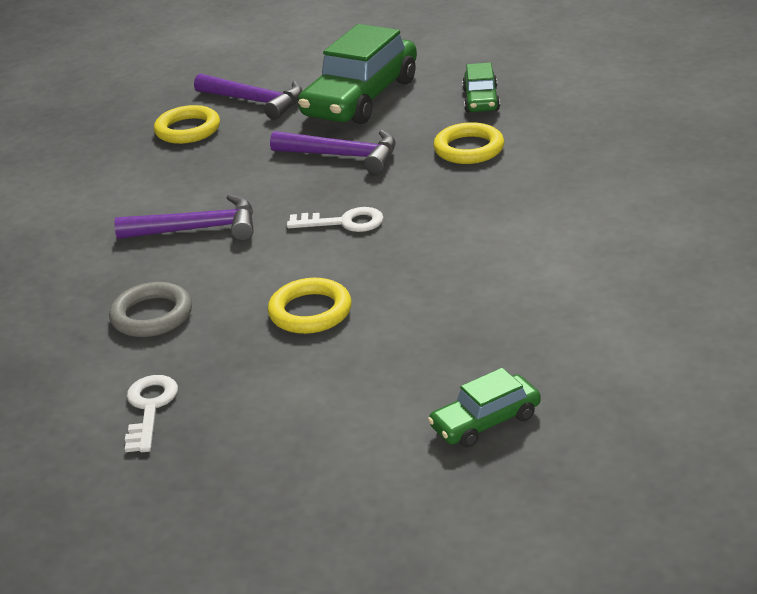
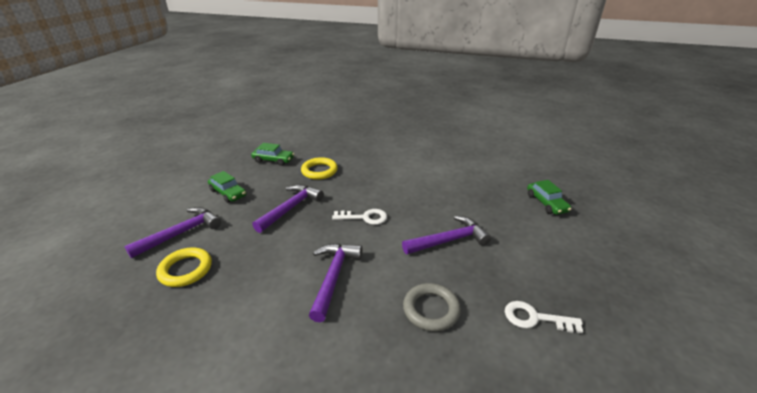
camera: 80 degrees left, 0 degrees up
yellow ring [268,278,352,334] -> purple hammer [402,216,491,254]
white key [287,207,384,232] -> white key turned 75 degrees clockwise [332,209,387,225]
green car [298,24,417,124] -> green car [208,171,246,203], size x0.50

